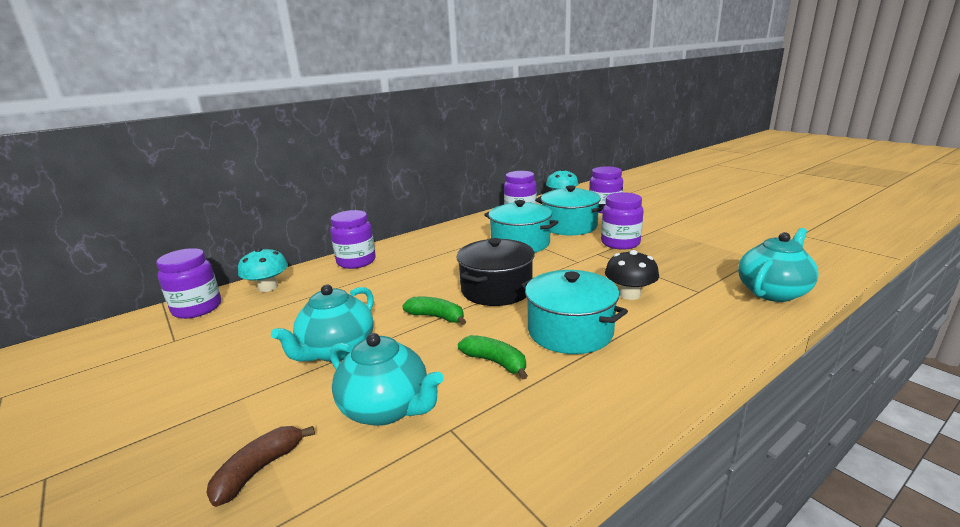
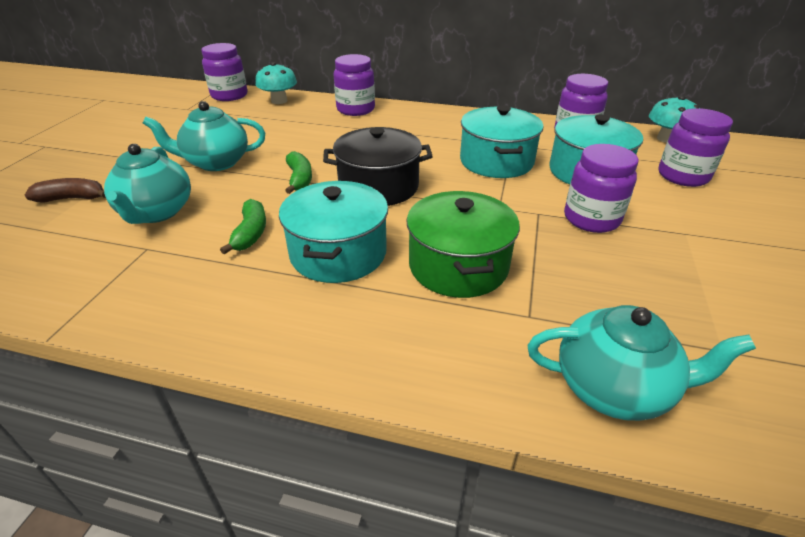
camera: 50 degrees right, 15 degrees up
black mushroom [605,250,659,300] -> green pot [406,191,520,298]

